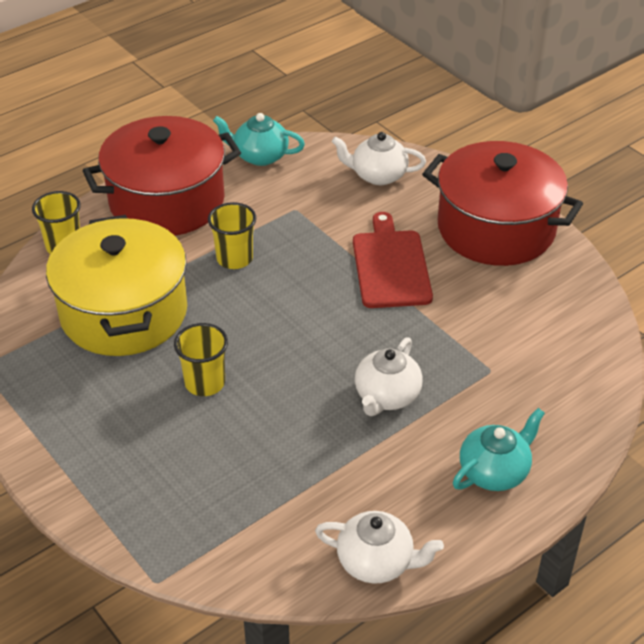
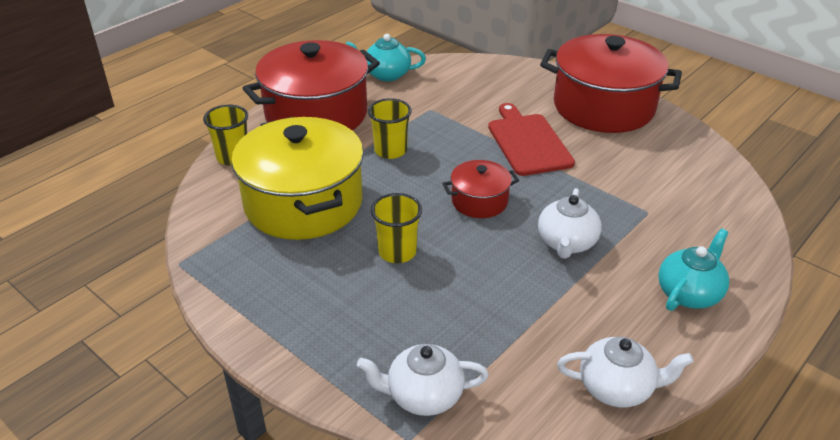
camera: 10 degrees left, 5 degrees down
white teapot [332,132,426,185] -> white teapot moved to [357,344,489,416]
none -> red pot [442,160,519,218]

